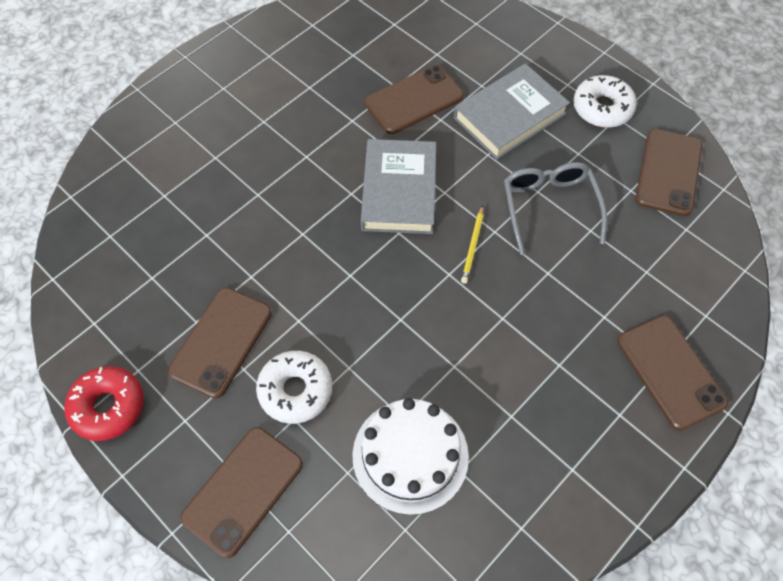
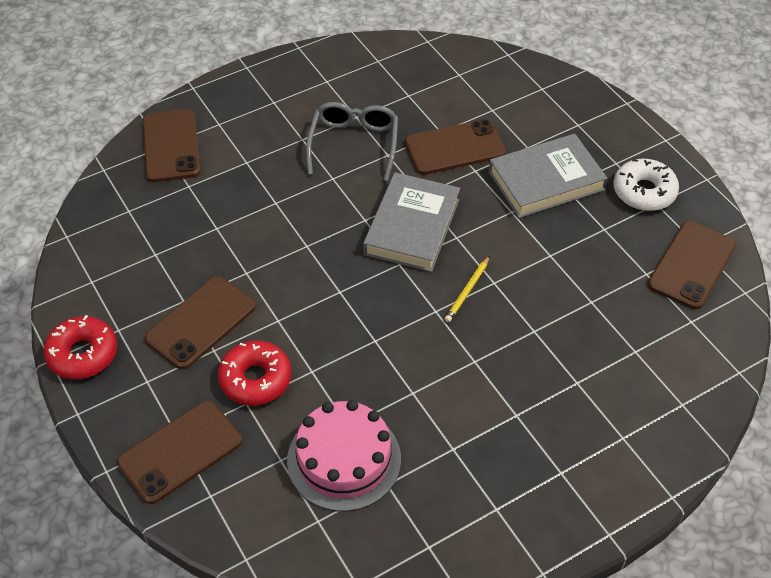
camera: 15 degrees right, 10 degrees down
white donut [256,351,332,424] -> red donut [218,341,291,406]
white cake [352,398,469,515] -> pink cake [287,400,401,511]
grey glasses [504,162,607,255] -> grey glasses moved to [306,102,398,181]
brown phone [618,315,728,431] -> brown phone moved to [142,109,201,182]

